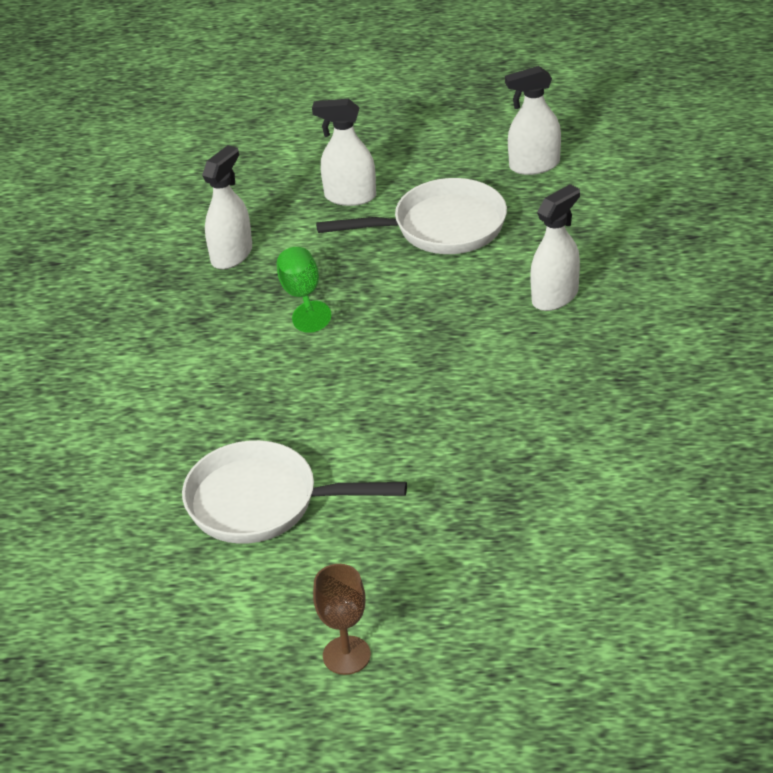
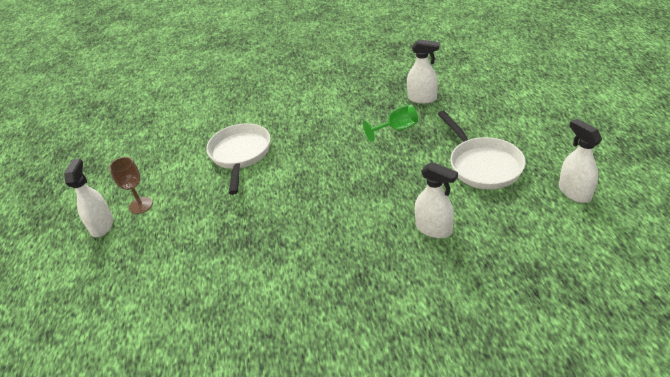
camera: 80 degrees right, 0 degrees up
white spray bottle [312,99,376,206] -> white spray bottle moved to [64,159,113,237]

